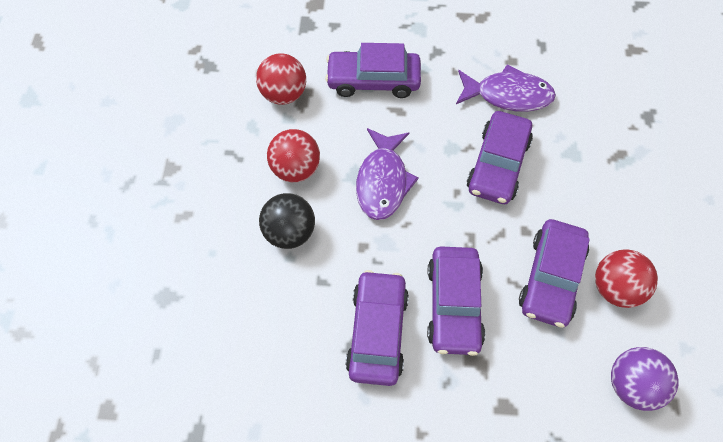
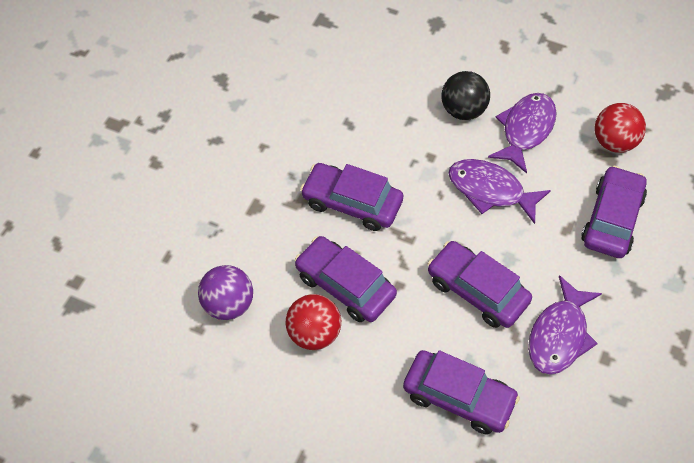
camera: 110 degrees right, 5 degrees down
red ball [267,129,320,182] -> purple fish [488,93,557,174]
purple car [345,270,409,386] -> purple car moved to [403,350,520,435]

